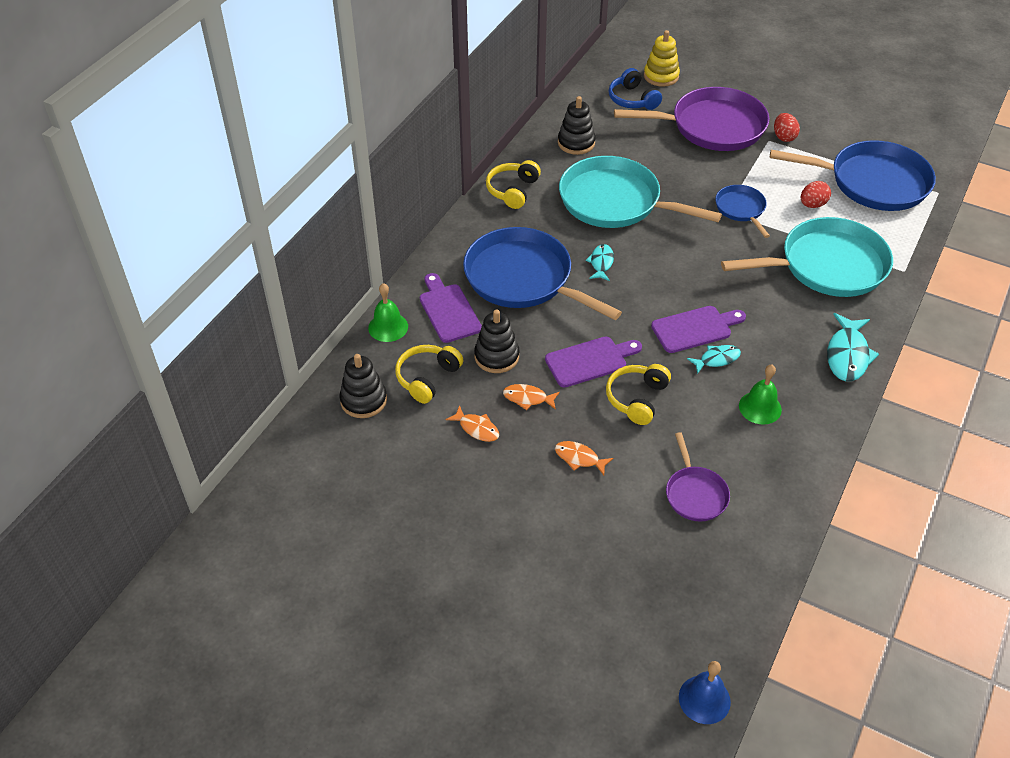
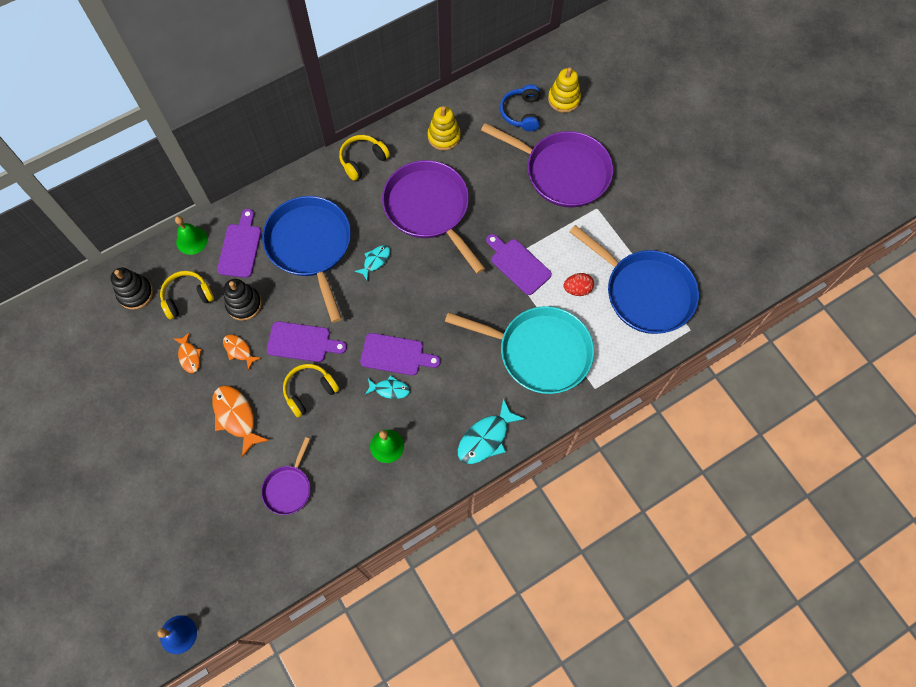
camera: 30 degrees right, 20 degrees up
orange fish [555,441,613,475] -> orange fish [212,385,269,457], size x1.69
black stacking toy [558,96,596,155] -> yellow stacking toy [428,106,461,151]
turquoise pan [559,156,722,228] -> purple pan [382,160,485,274]
blue pan [715,185,770,238] -> purple cutting board [486,234,552,295]
red egg [774,113,800,142] -> none

